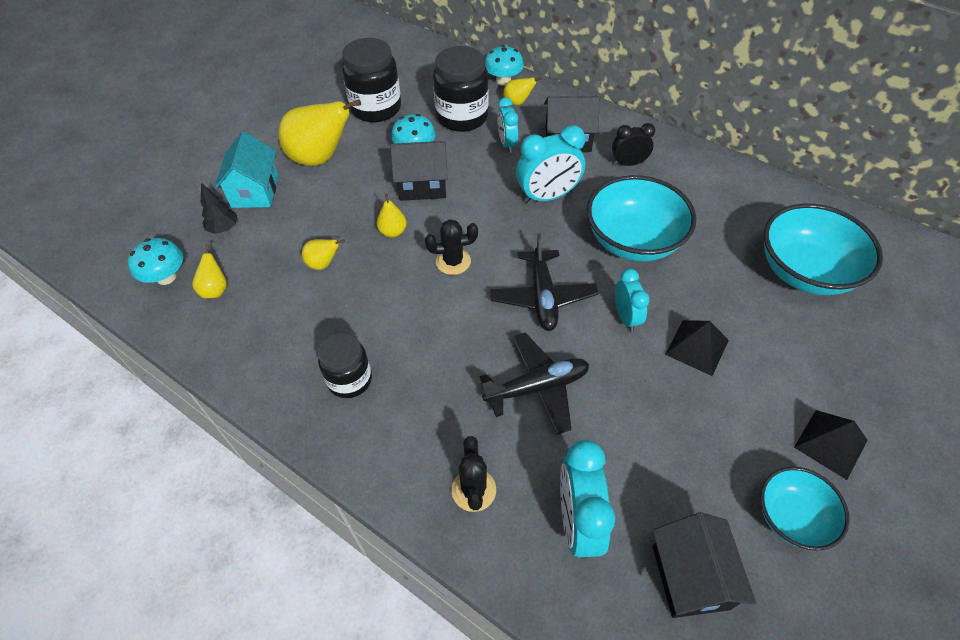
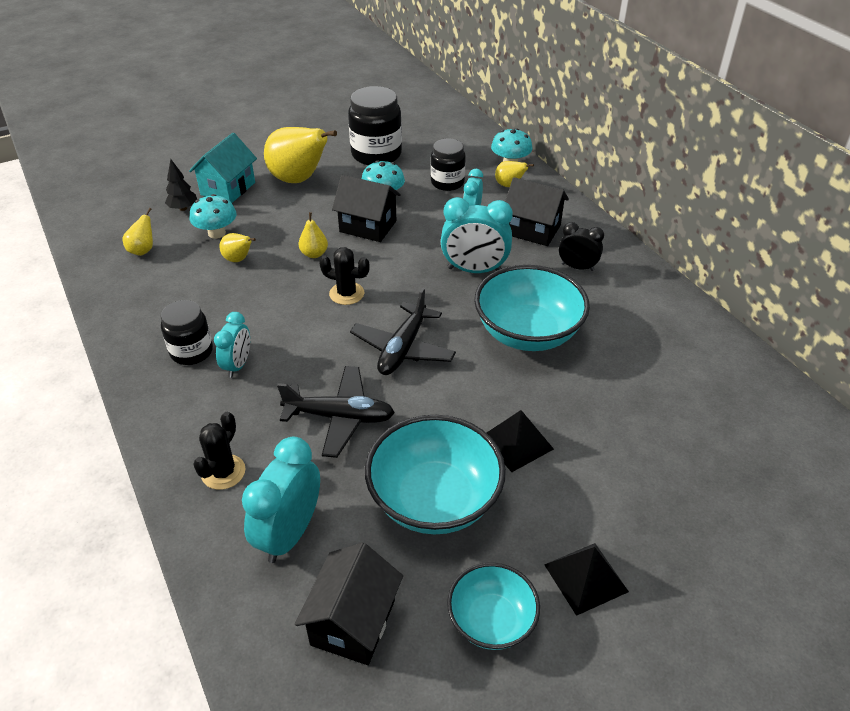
camera: 25 degrees right, 10 degrees down
turquoise mushroom [128,238,183,285] -> turquoise mushroom moved to [190,194,237,239]
black jar [433,46,489,132] -> black jar [431,138,466,191], size x0.64
turquoise clock [615,269,650,332] -> turquoise clock moved to [214,312,250,378]
turquoise bowl [764,203,883,295] -> turquoise bowl moved to [365,415,506,534]

